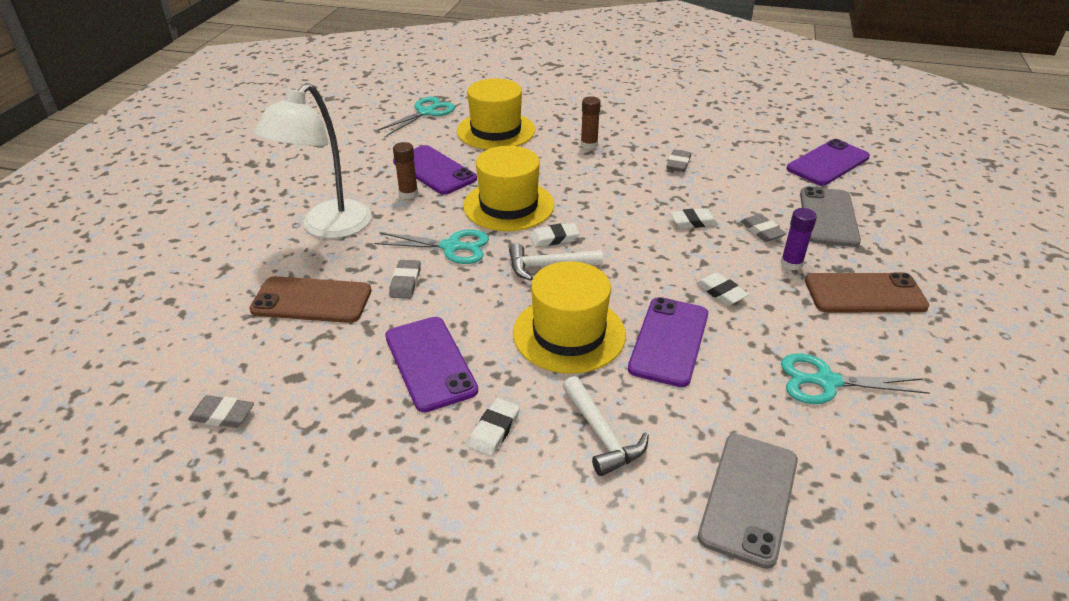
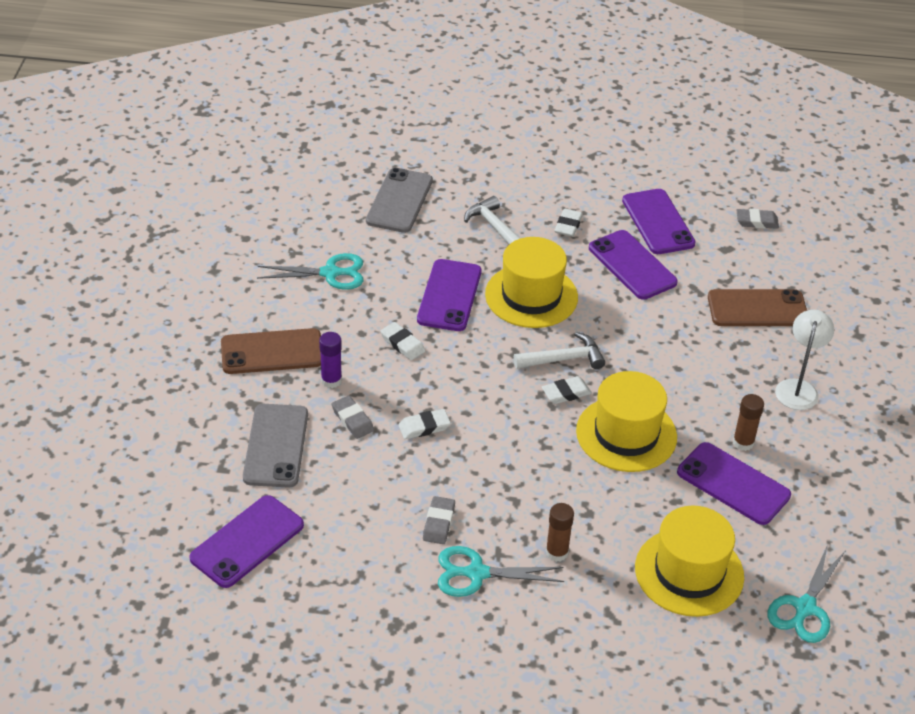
camera: 170 degrees right, 5 degrees up
white lamp [254,83,372,239] -> white lamp [775,310,834,410], size x0.61
turquoise scissors [374,229,489,264] -> turquoise scissors moved to [438,546,564,597]
grey eraser [389,260,421,299] -> none
none -> purple phone [622,189,696,254]

